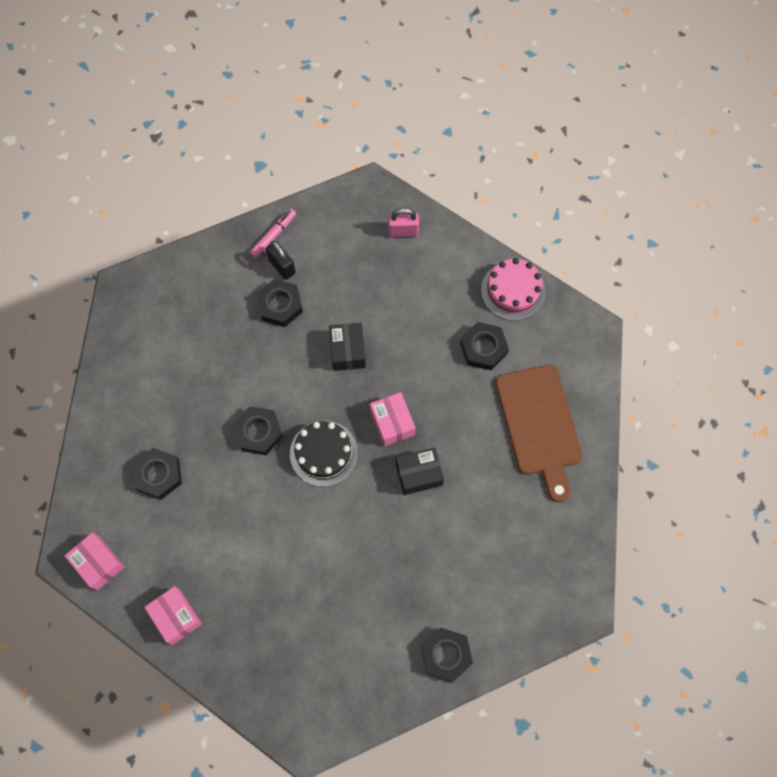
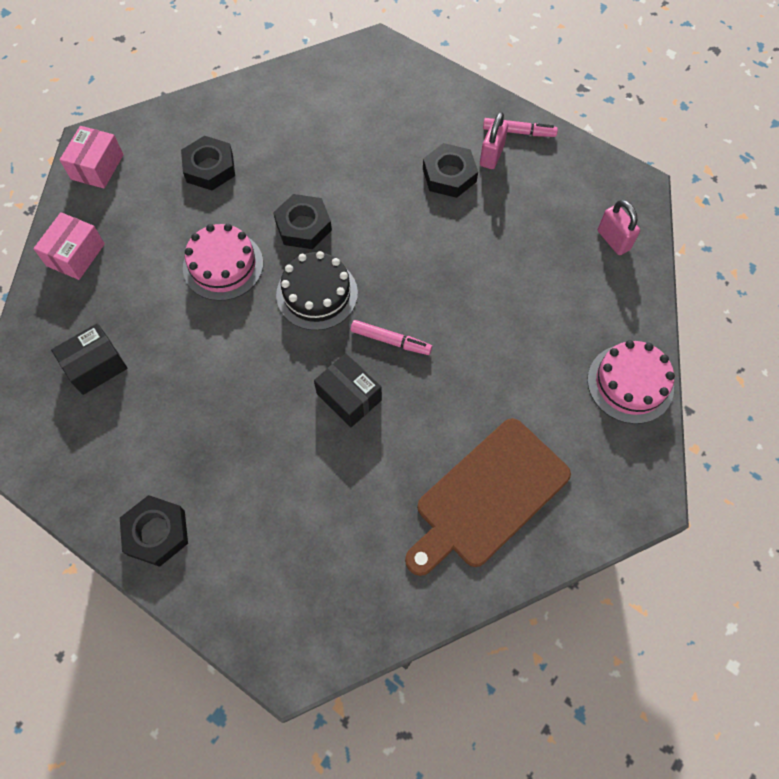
camera: 60 degrees right, 5 degrees down
black padlock [266,241,296,280] -> pink padlock [480,112,508,169]
black box [329,323,366,371] -> black box moved to [51,323,128,395]
pink box [370,392,416,446] -> pink marker [350,320,432,355]
black nut [460,322,509,370] -> none
none -> pink cake [183,224,263,301]

